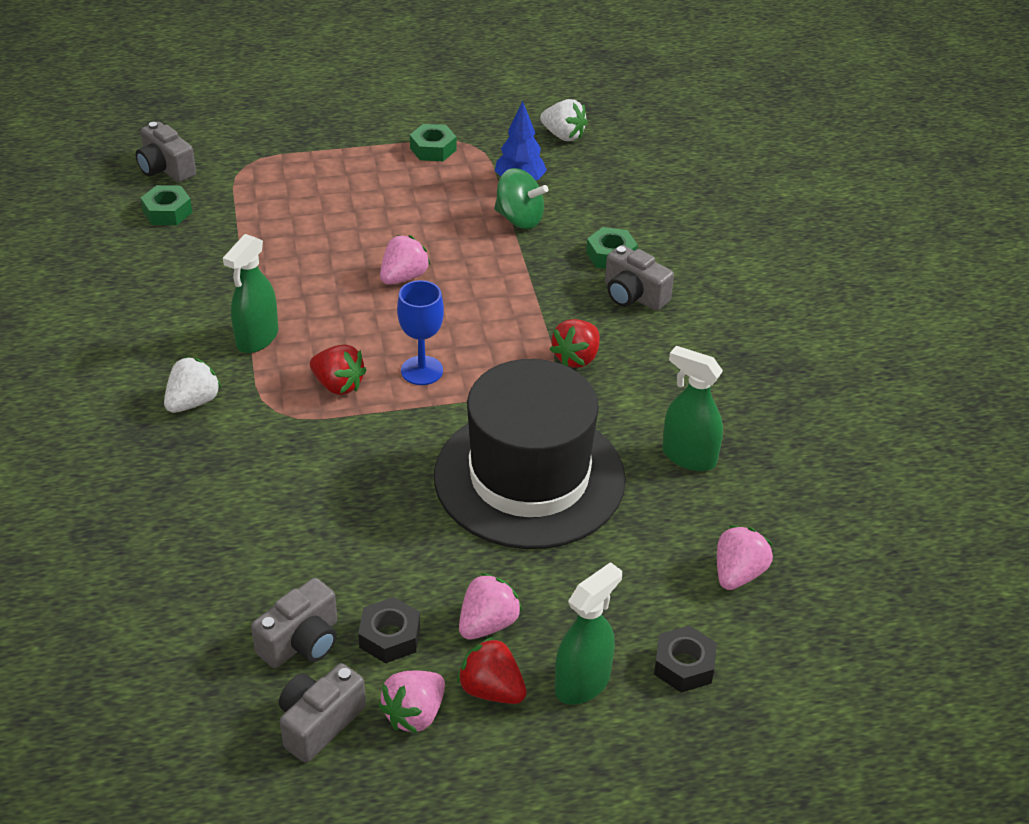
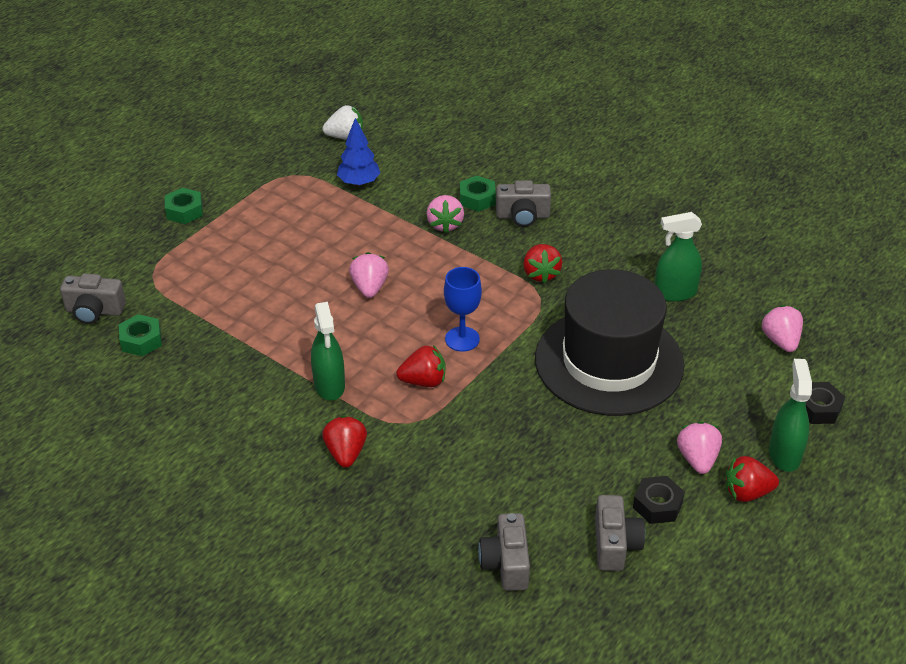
camera: 40 degrees left, 0 degrees up
white strawberry [164,357,221,413] -> red strawberry [322,415,367,468]
grey camera [279,663,366,763] -> grey camera moved to [478,513,530,591]
pink strawberry [378,671,445,734] -> pink strawberry moved to [427,195,464,233]
green nut [410,124,456,161] -> green nut moved to [165,188,203,224]
green spinning top [494,168,548,229] -> none

